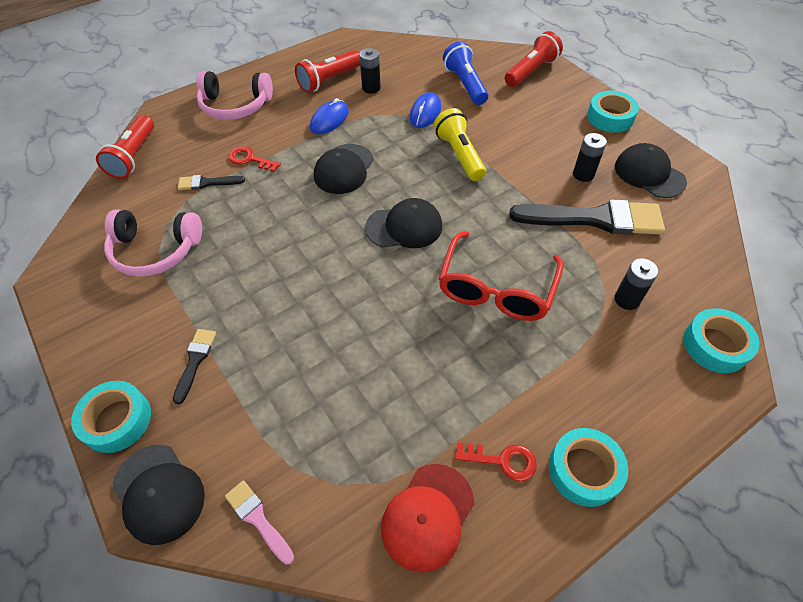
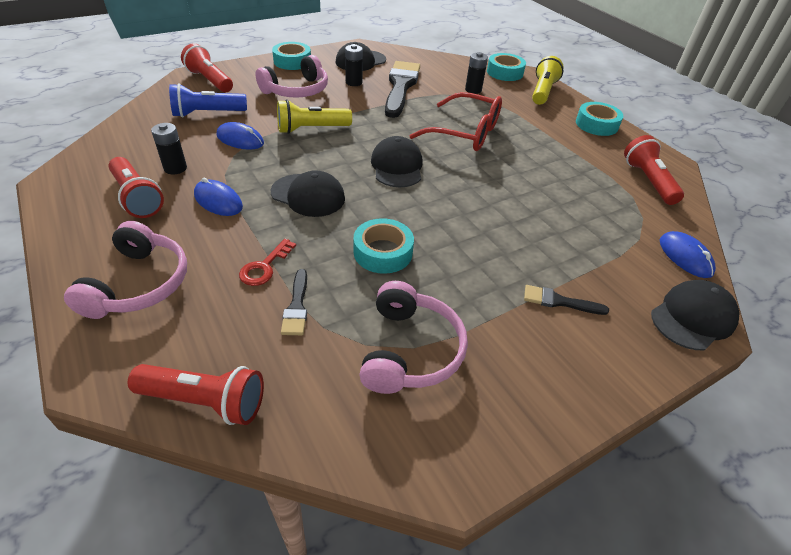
camera: 90 degrees left, 10 degrees down
turquoise tape [71,381,151,453] -> turquoise tape moved to [353,218,414,274]
pink brush [225,480,294,565] -> blue mouse [660,231,716,278]
red cap [381,464,474,572] -> red flashlight [624,135,684,205]
red key [455,442,537,481] -> none
none -> pink headphones [255,55,328,98]
none -> yellow flashlight [532,56,563,105]

